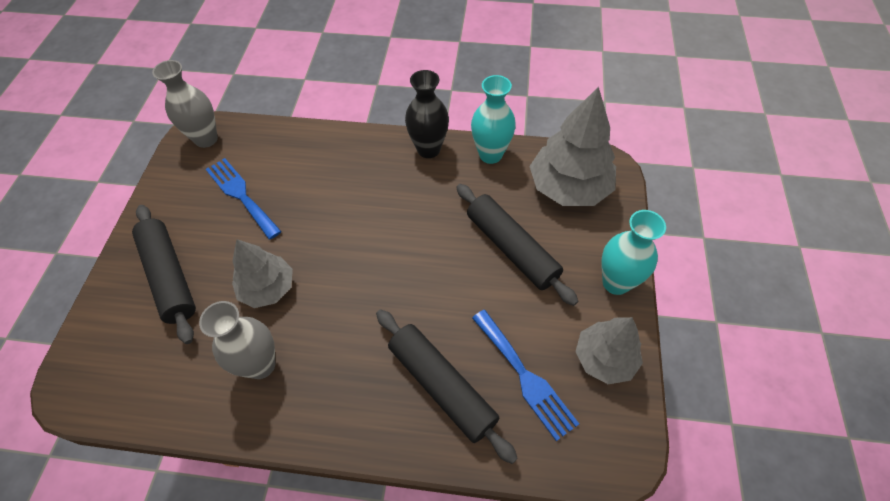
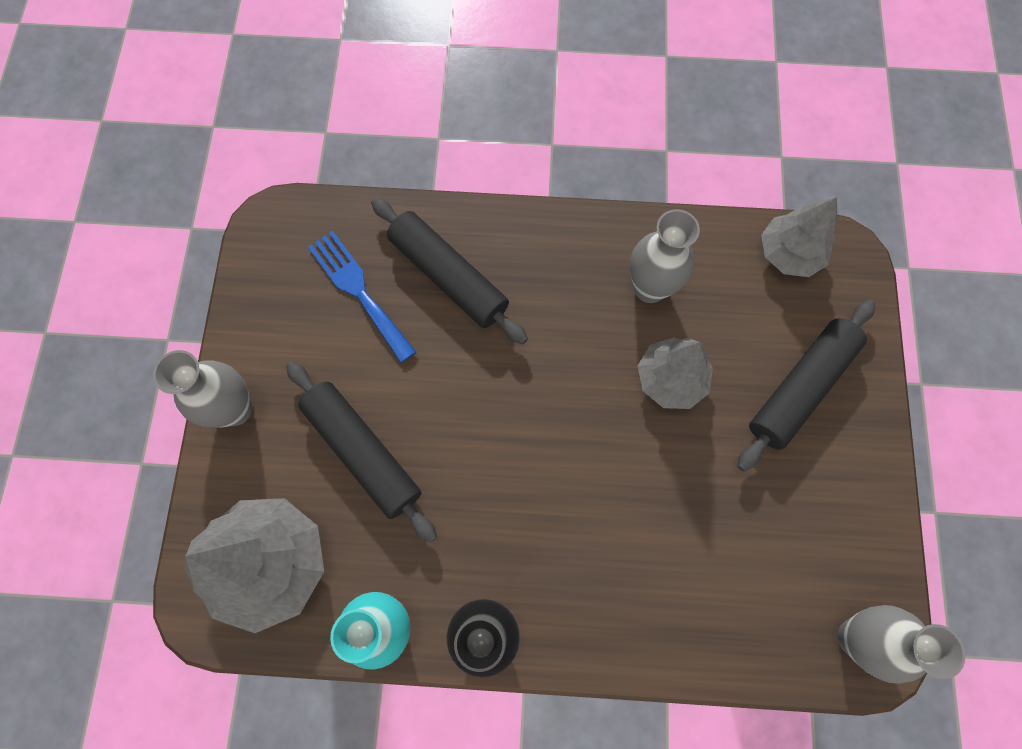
camera: 175 degrees right, 15 degrees up
black rolling pin [132,205,196,344] -> black rolling pin turned 75 degrees clockwise [737,300,875,472]
blue fork [206,158,282,240] -> none
grey tree [575,317,643,384] -> grey tree moved to [761,197,837,277]
turquoise vase [601,210,666,295] -> grey vase [153,350,253,428]

